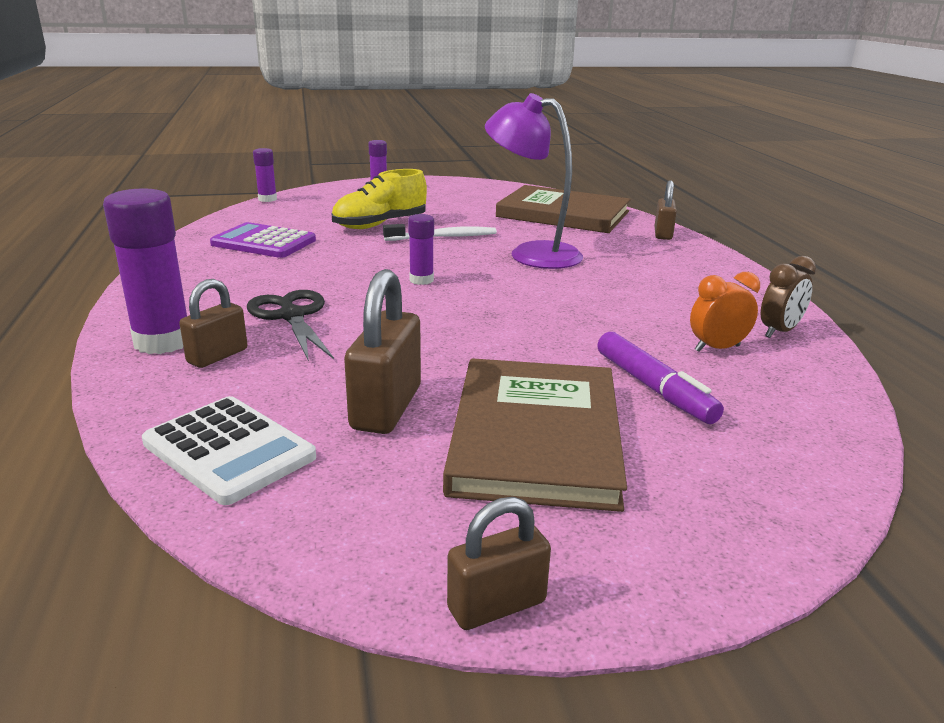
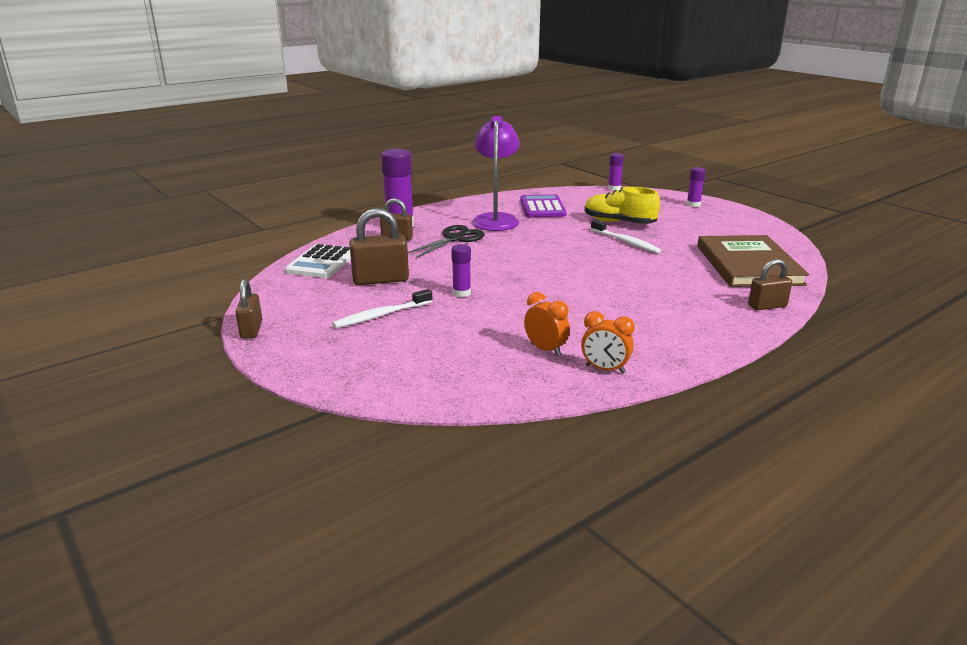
camera: 65 degrees right, 0 degrees up
purple glue stick [408,214,434,285] -> purple glue stick moved to [451,244,471,297]
brown book [443,358,627,512] -> white toothbrush [333,289,433,328]
brown padlock [447,497,551,630] -> brown padlock turned 45 degrees clockwise [236,279,262,339]
purple lamp [485,93,583,269] -> purple lamp moved to [472,116,520,231]
purple marker [597,332,724,424] -> none
brown clock [761,256,816,338] -> orange clock [581,311,635,374]

